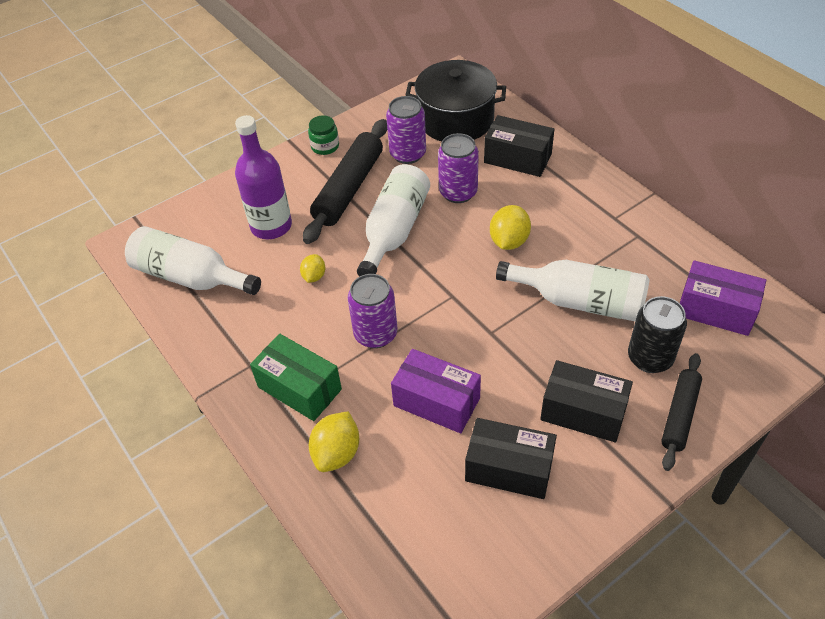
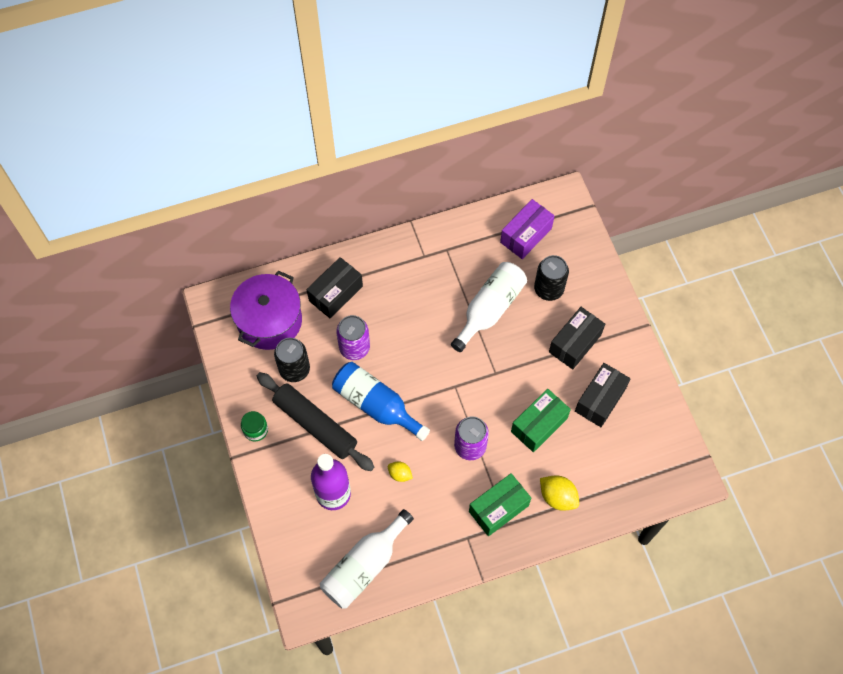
camera: 75 degrees left, 15 degrees up
white bottle [357,164,430,277] -> blue bottle [332,362,430,441]
purple can [386,96,426,164] -> black can [274,338,310,382]
purple box [391,349,481,433] -> green box [511,389,571,452]
black pot [406,60,506,141] -> purple pot [230,271,302,350]
yellow lemon [490,205,531,250] -> none
black rolling pin [661,353,702,471] -> none

